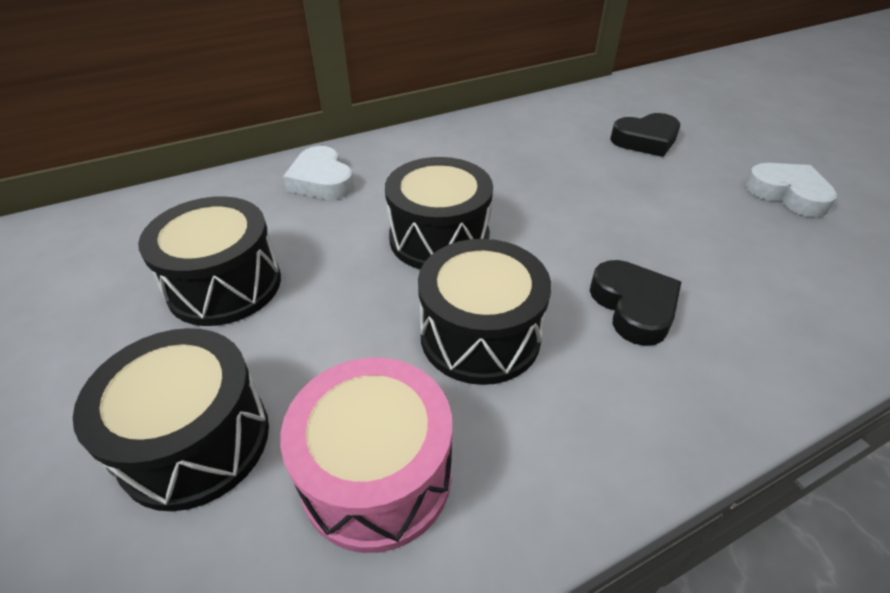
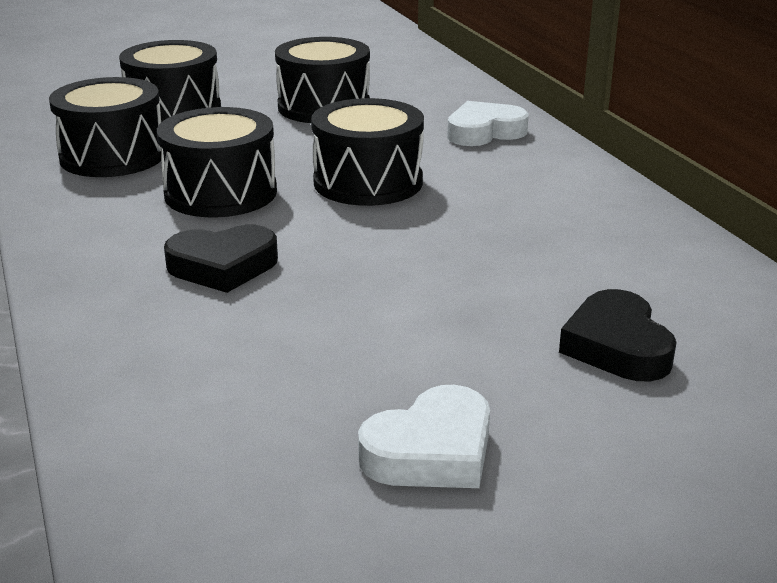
camera: 95 degrees right, 15 degrees down
pink drum [280,357,452,553] -> black drum [49,77,161,177]

